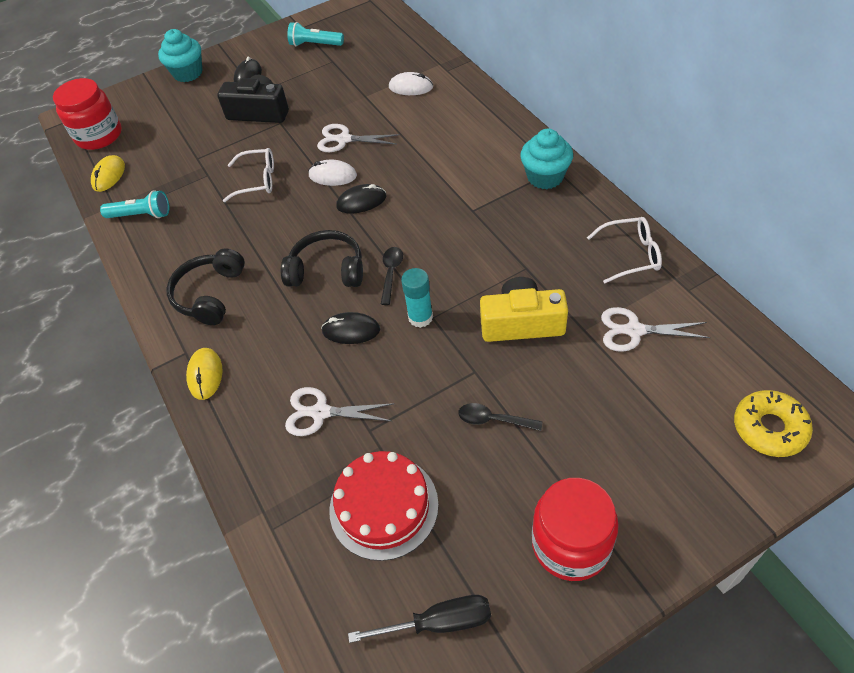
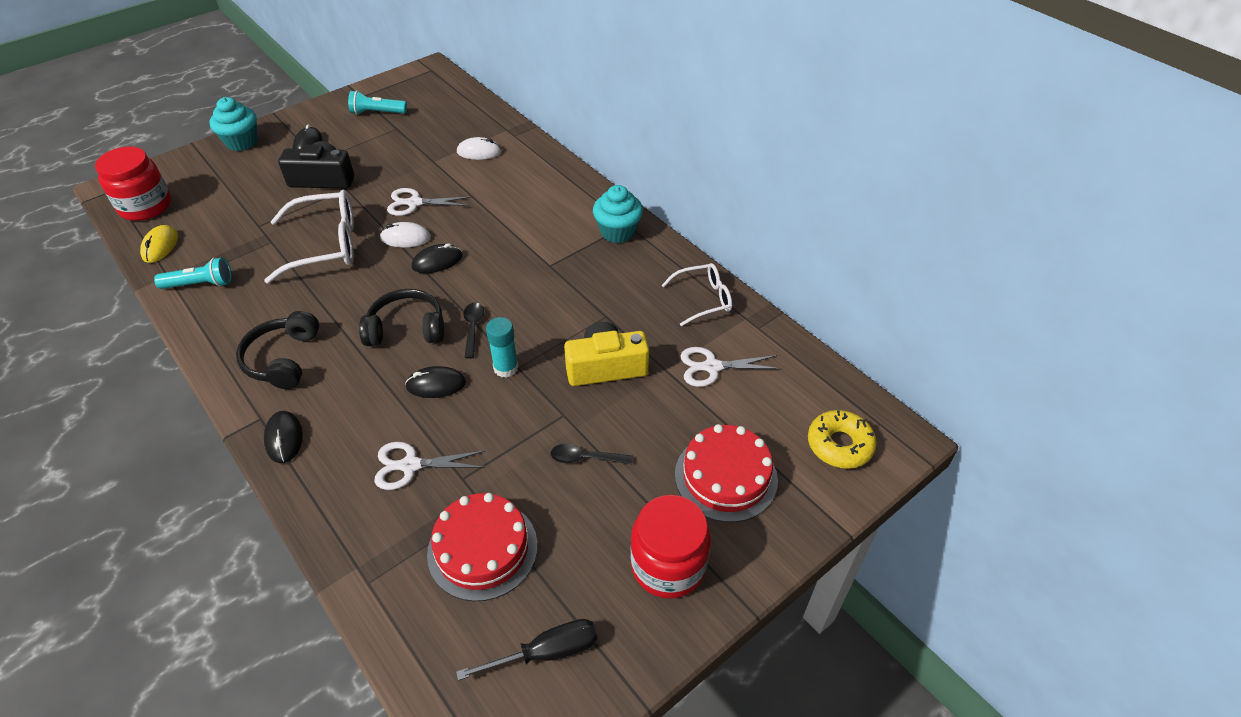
camera: 15 degrees left, 5 degrees down
yellow mouse [186,348,223,400] -> black mouse [264,411,303,463]
white glasses [223,148,274,202] -> white glasses [264,190,354,284], size x1.67
none -> red cake [675,424,778,522]

